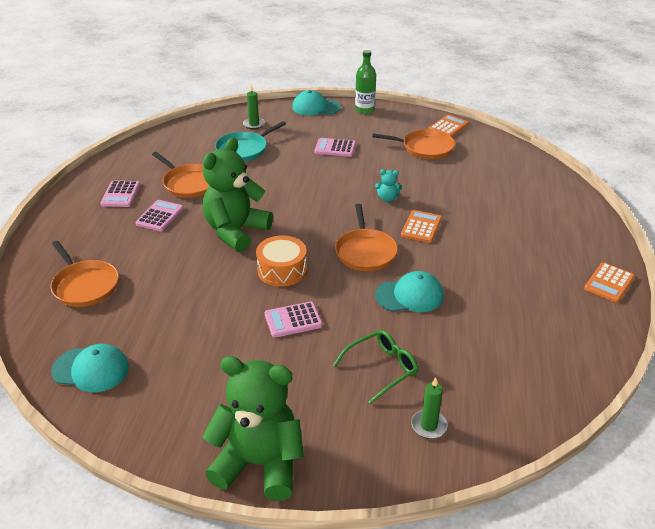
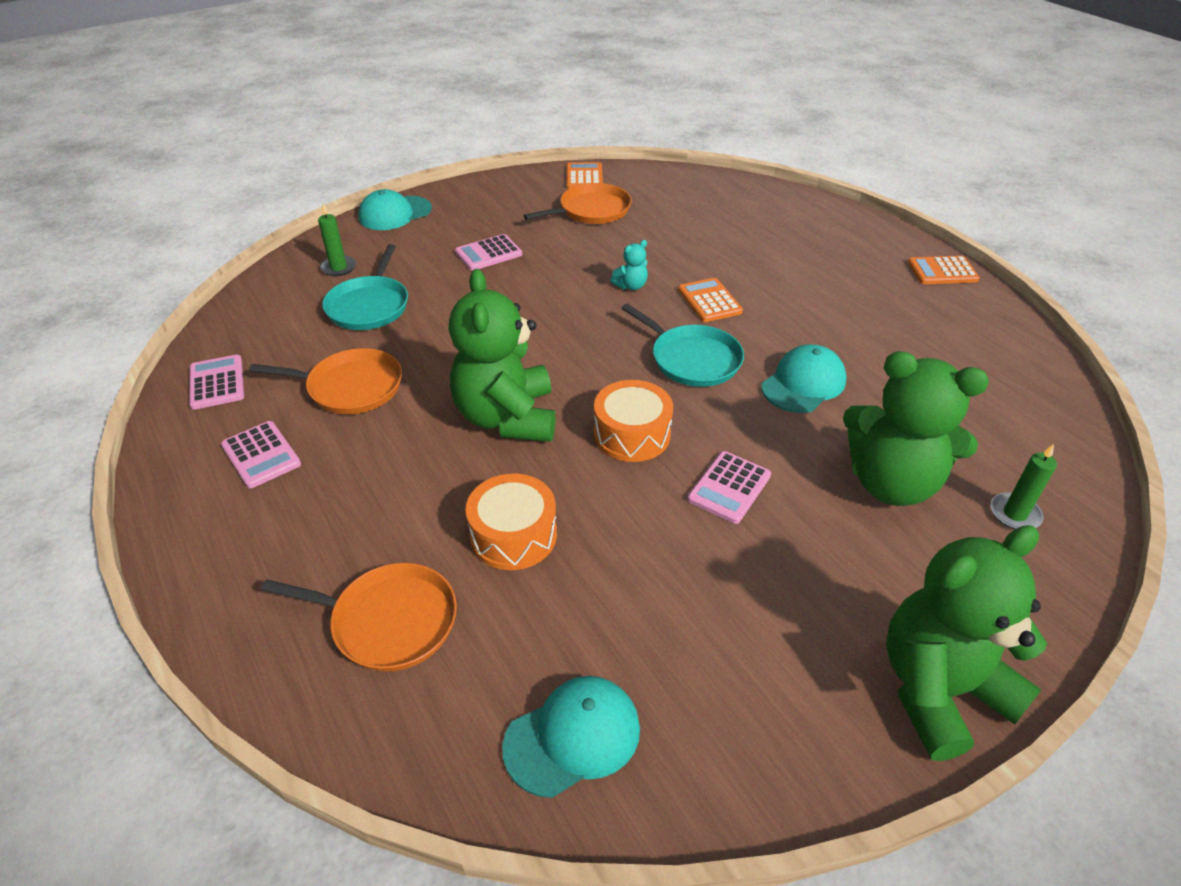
camera: 40 degrees left, 5 degrees up
pink calculator [136,200,184,232] -> pink calculator moved to [189,355,244,410]
green glasses [333,330,418,404] -> green teddy bear [843,351,989,506]
orange pan [335,204,398,271] -> turquoise pan [621,304,744,387]
green bottle [355,50,376,114] -> none
orange calculator [584,262,635,303] -> orange calculator turned 90 degrees clockwise [908,256,980,284]
none -> orange drum [466,473,557,570]

